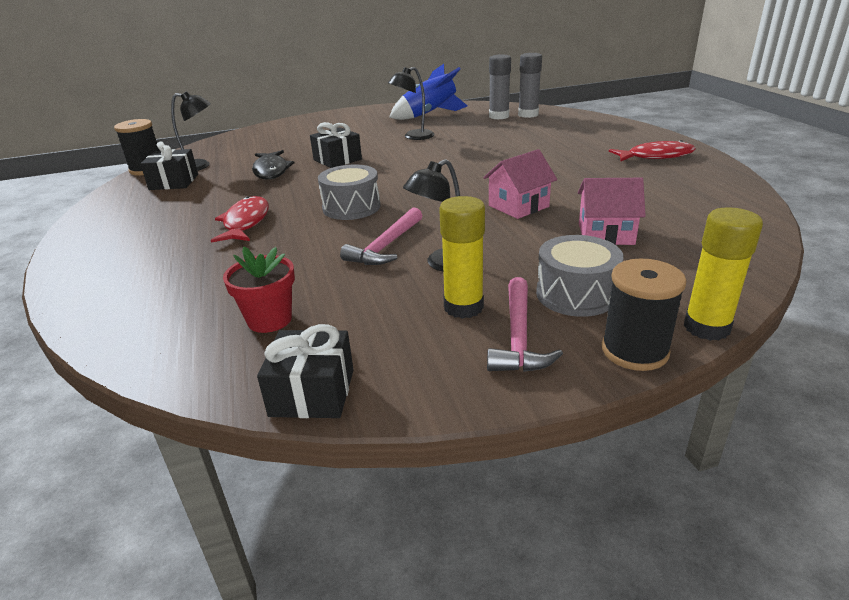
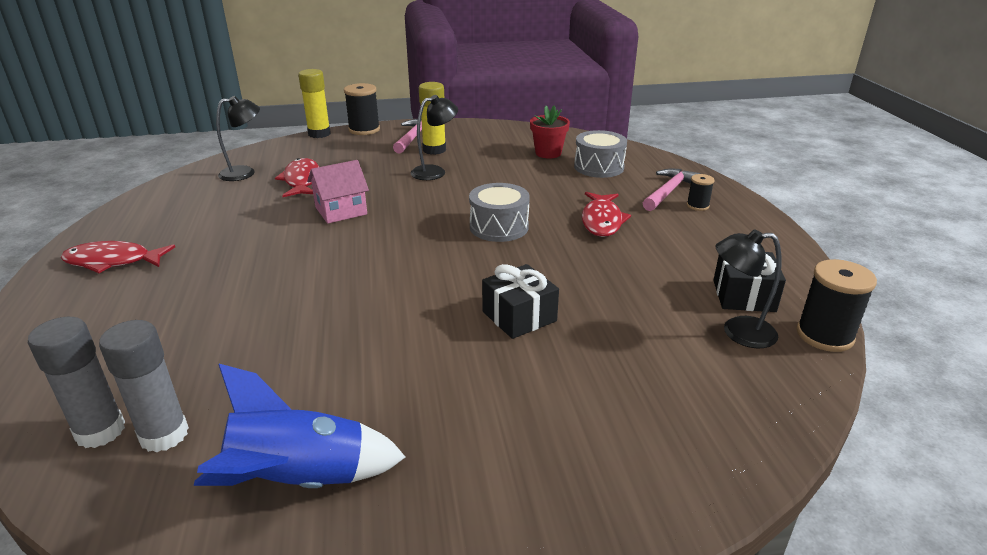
camera: 175 degrees left, 0 degrees up
black fish [252,150,295,179] -> none
black gift [257,324,354,418] -> none
pink hammer [340,207,422,265] -> pink hammer moved to [643,169,701,211]
black lamp [388,67,434,140] -> black lamp moved to [216,96,260,181]
grey drum [536,235,624,317] -> grey drum moved to [574,130,627,178]
pink house [578,178,646,245] -> red fish [275,158,319,197]
none -> black spool [687,174,714,211]

